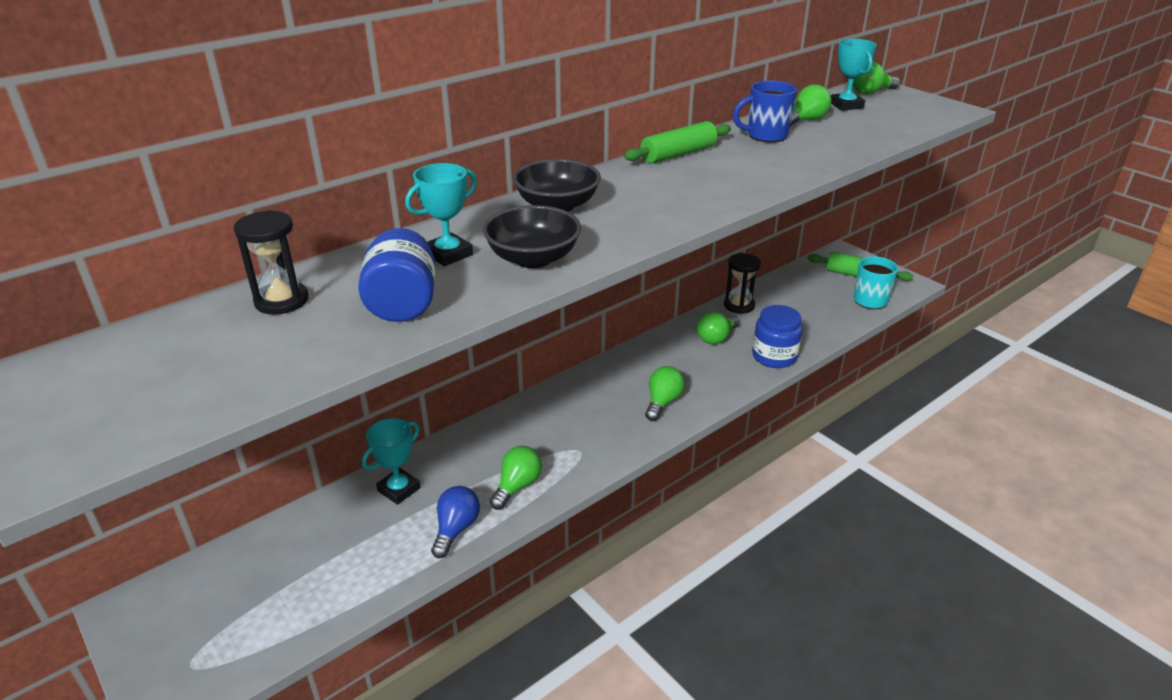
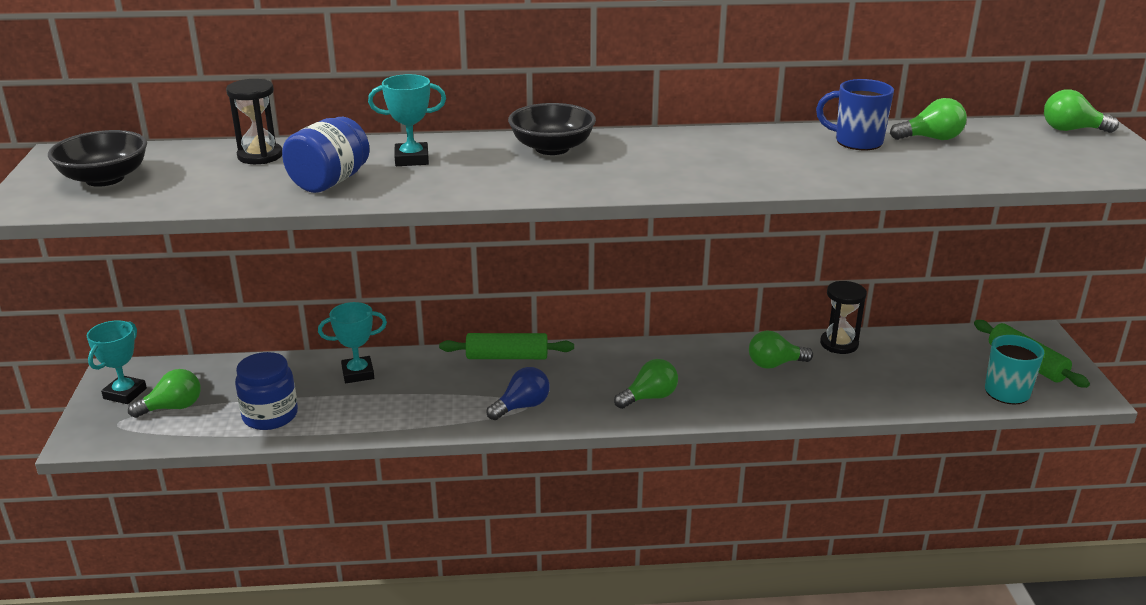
camera: 35 degrees right, 5 degrees down
blue light bulb [431,486,480,559] -> blue light bulb moved to [487,367,550,420]
black bowl [483,205,581,268] -> black bowl moved to [48,130,147,187]
green light bulb [490,446,542,510] -> green light bulb moved to [128,369,201,418]
green rolling pin [624,121,731,163] -> green rolling pin moved to [439,333,574,359]
blue jar [752,305,803,368] -> blue jar moved to [235,352,298,430]
turquoise trophy [831,39,877,111] -> turquoise trophy moved to [87,320,147,404]

